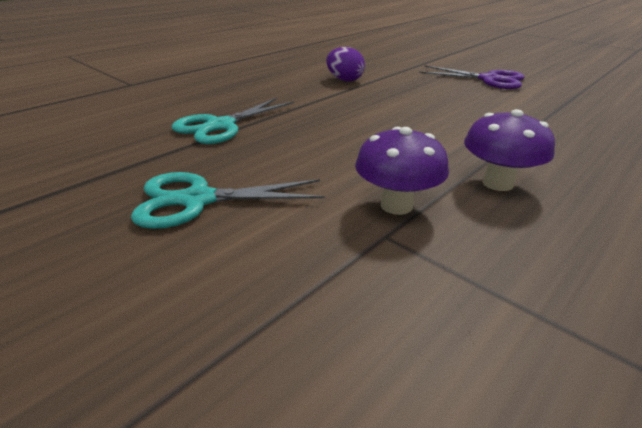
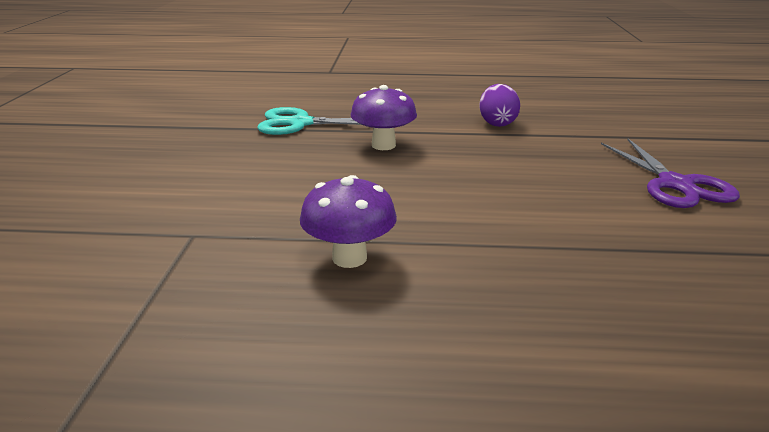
camera: 50 degrees right, 5 degrees down
turquoise scissors [131,172,325,229] -> none
purple mushroom [355,127,449,215] -> purple mushroom moved to [351,85,417,150]

